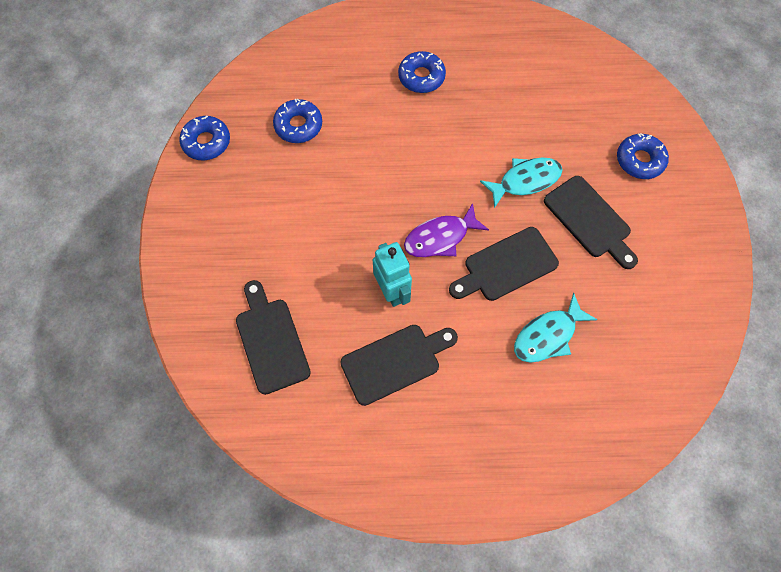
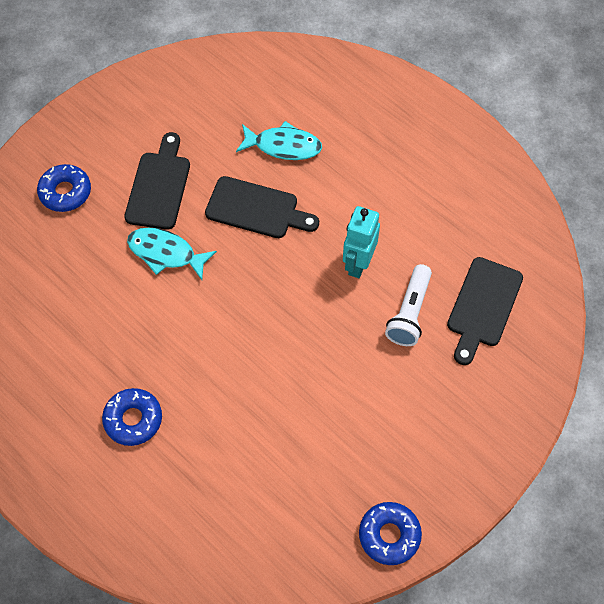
camera: 135 degrees left, 5 degrees down
blue donut [273,99,322,143] -> none
black cutting board [340,325,458,406] -> none
purple fish [404,203,489,257] -> none
none -> white flashlight [385,264,432,346]

